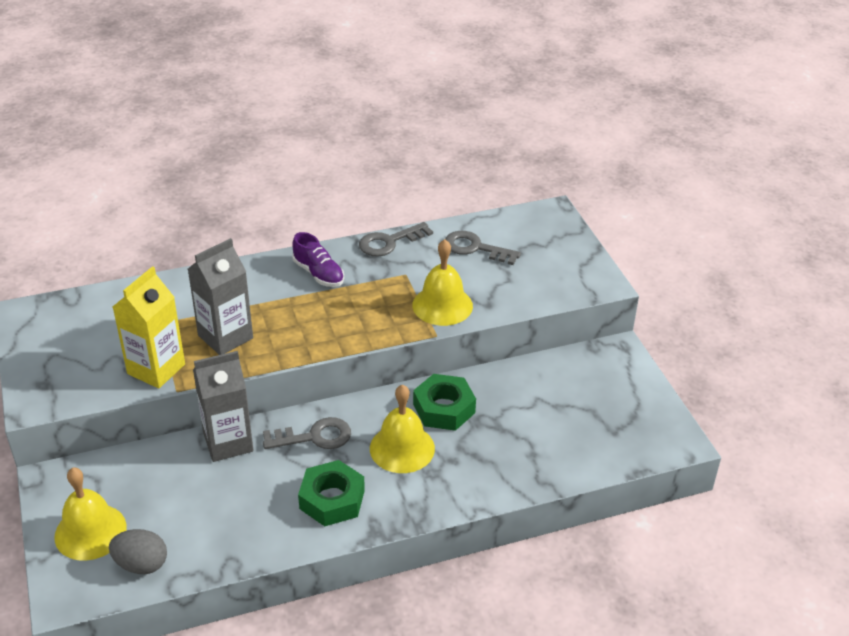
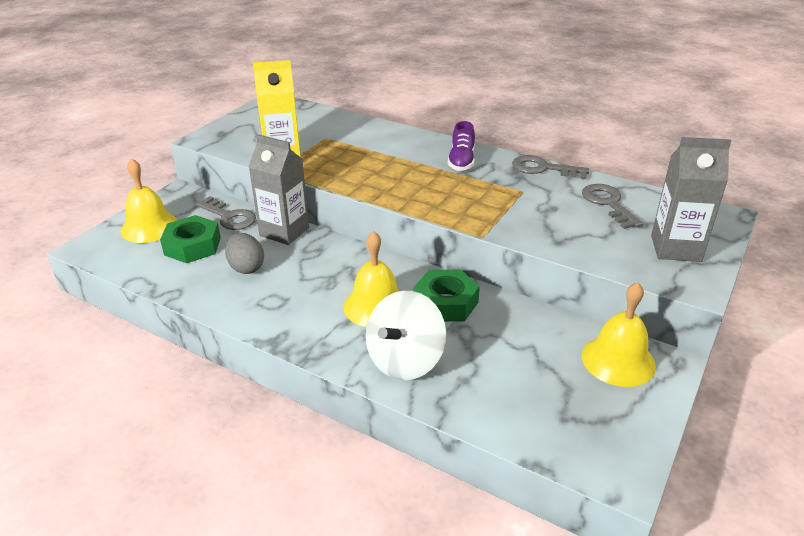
camera: 50 degrees right, 5 degrees down
grey egg [109,529,167,574] -> grey egg moved to [225,233,264,274]
grey carton [188,238,253,355] -> grey carton moved to [651,137,731,262]
grey key [263,417,351,449] -> grey key moved to [196,196,256,230]
green nut [298,460,365,526] -> green nut moved to [160,215,221,263]
yellow bell [412,239,473,326] -> yellow bell moved to [582,282,656,387]
none -> white spinning top [366,291,446,380]

